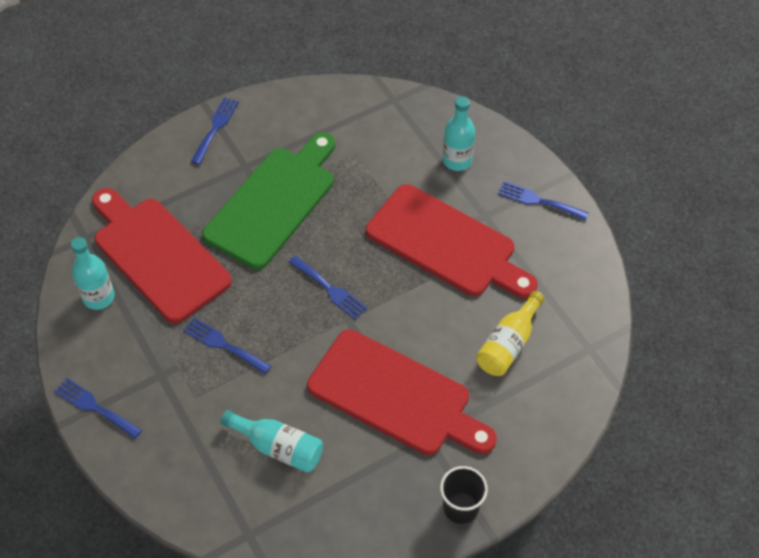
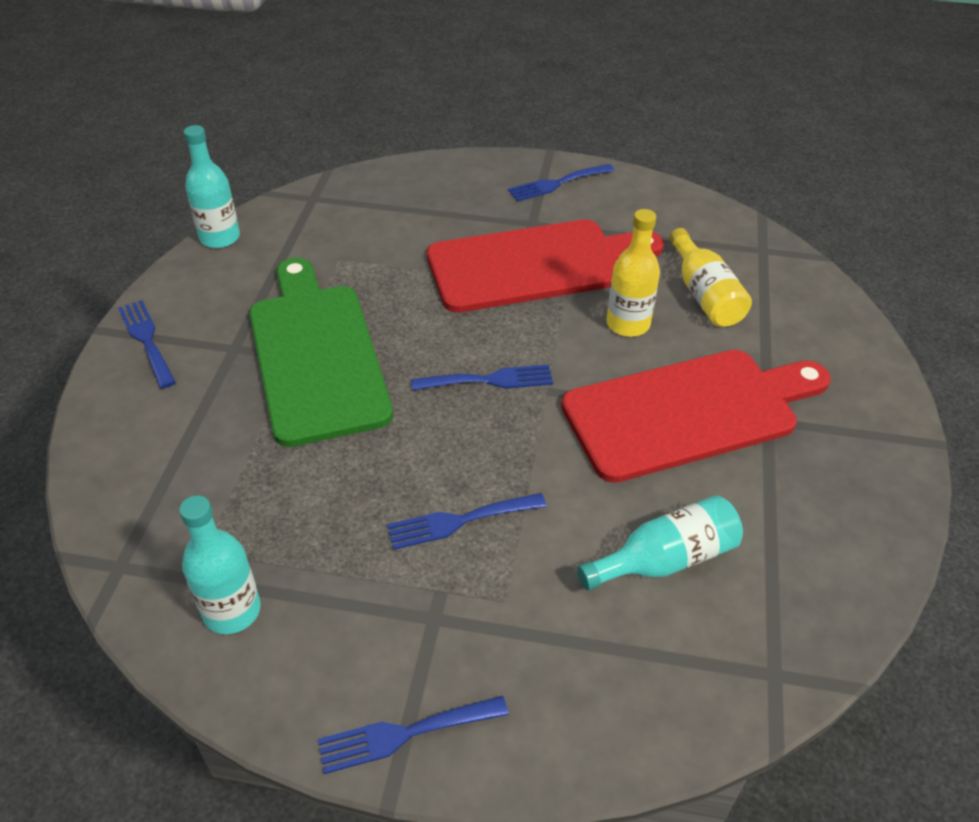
camera: 50 degrees left, 10 degrees down
red cutting board [92,188,232,324] -> none
black cup [440,466,488,524] -> none
turquoise bottle [443,96,475,171] -> turquoise bottle moved to [184,125,240,248]
none -> yellow bottle [607,209,660,337]

